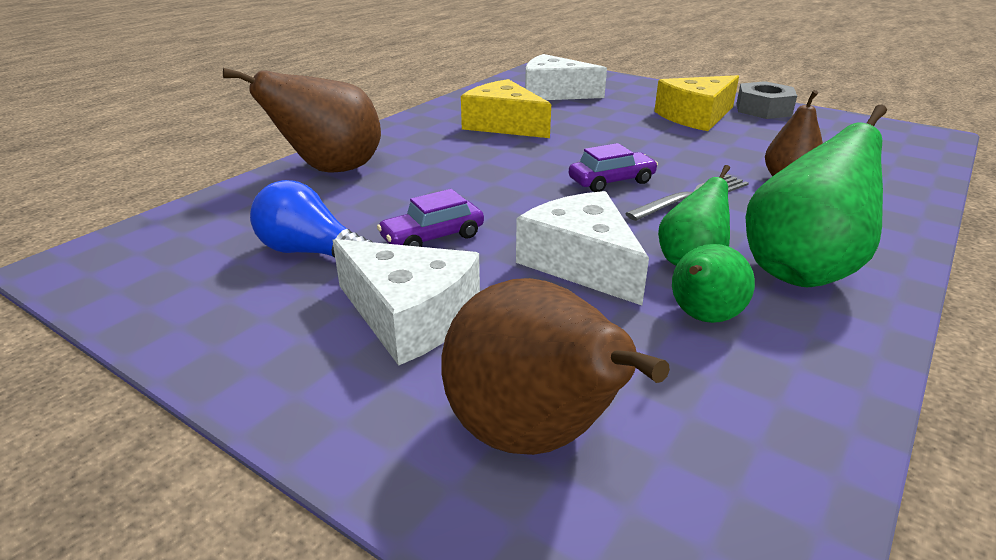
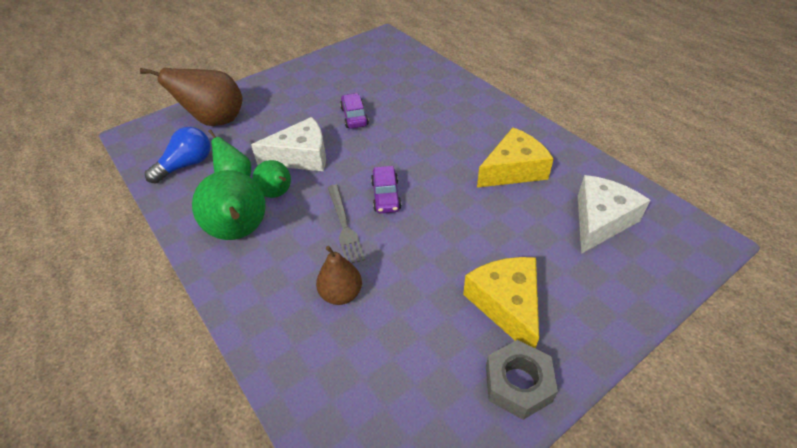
camera: 110 degrees right, 15 degrees up
brown pear [223,68,381,172] -> none
blue light bulb [250,180,372,257] -> blue light bulb moved to [145,127,210,184]
white cheese [332,239,480,366] -> none

